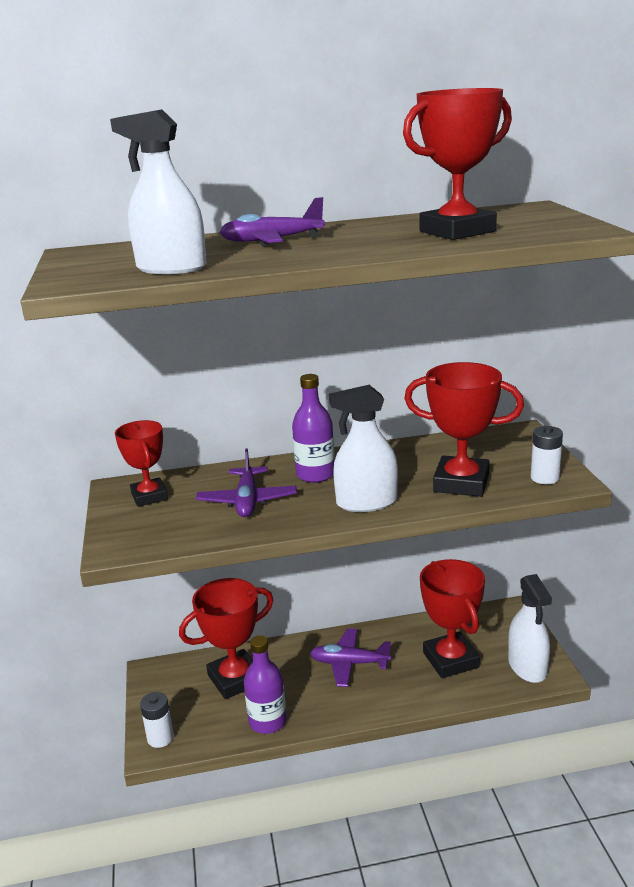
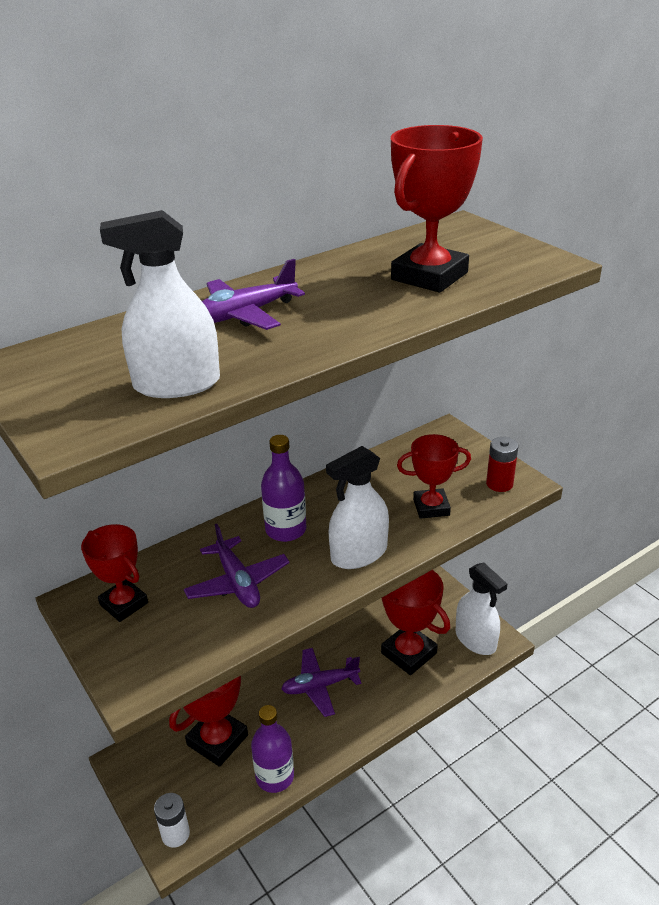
camera: 25 degrees left, 10 degrees up
red trophy [404,362,524,497] -> red trophy [397,434,471,519], size x0.65
white battery [531,426,563,484] -> red battery [486,437,518,492]

